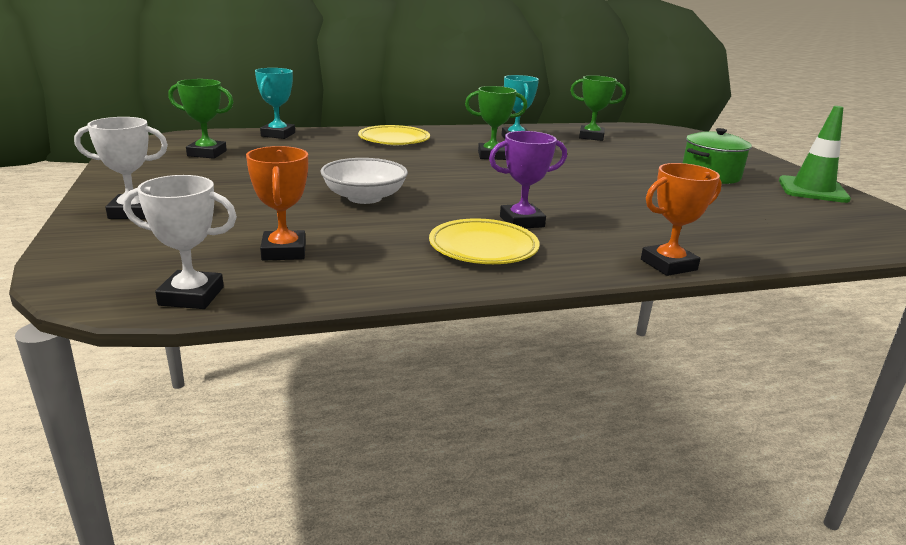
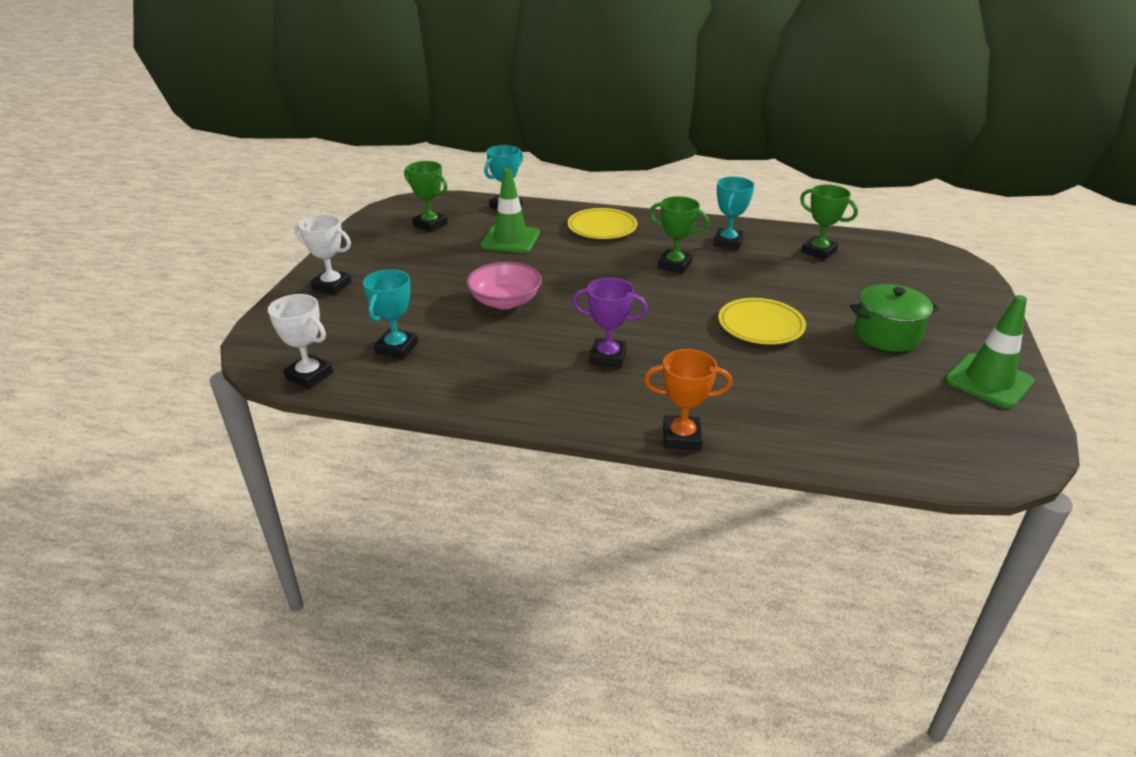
camera: 30 degrees right, 10 degrees up
orange trophy [246,146,308,261] -> turquoise trophy [363,269,418,359]
white bowl [320,158,408,204] -> pink bowl [466,262,542,309]
yellow plate [429,218,539,264] -> yellow plate moved to [718,298,806,344]
none -> green traffic cone [481,168,540,253]

